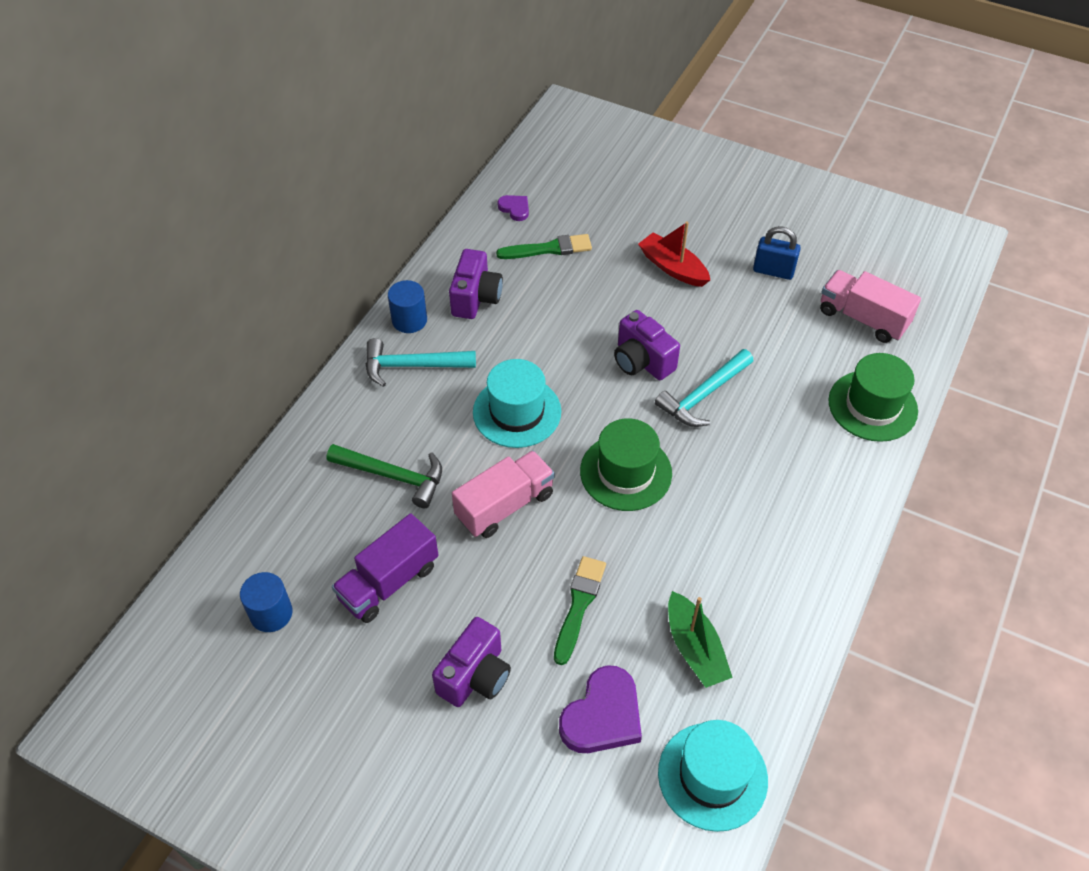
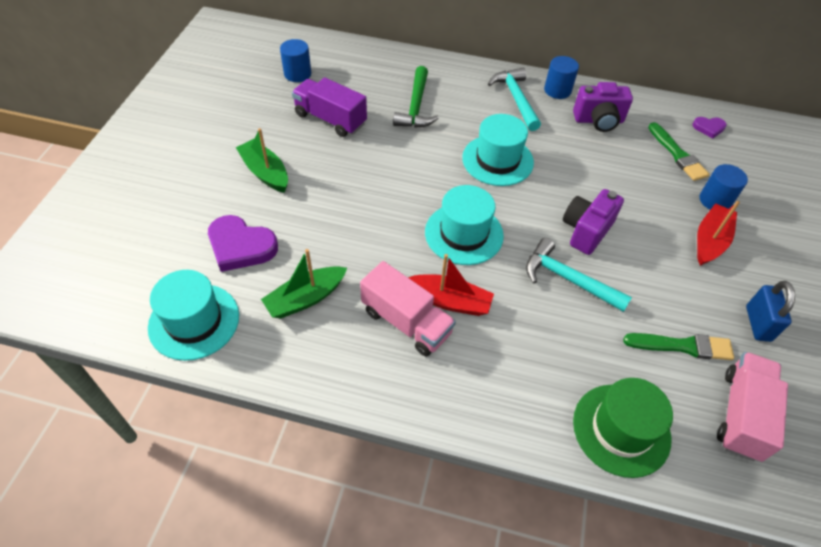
camera: 75 degrees right, 0 degrees up
purple camera [432,617,511,707] -> green boat [236,128,288,193]
pink truck [452,450,555,538] -> pink truck moved to [360,261,456,356]
purple heart [498,195,529,221] -> purple heart turned 60 degrees clockwise [693,117,727,138]
green brush [554,556,606,665] -> green brush moved to [623,333,734,360]
green hat [580,418,672,511] -> turquoise hat [425,185,504,265]
none -> red boat [408,254,494,316]
none -> blue cylinder [699,164,748,210]

